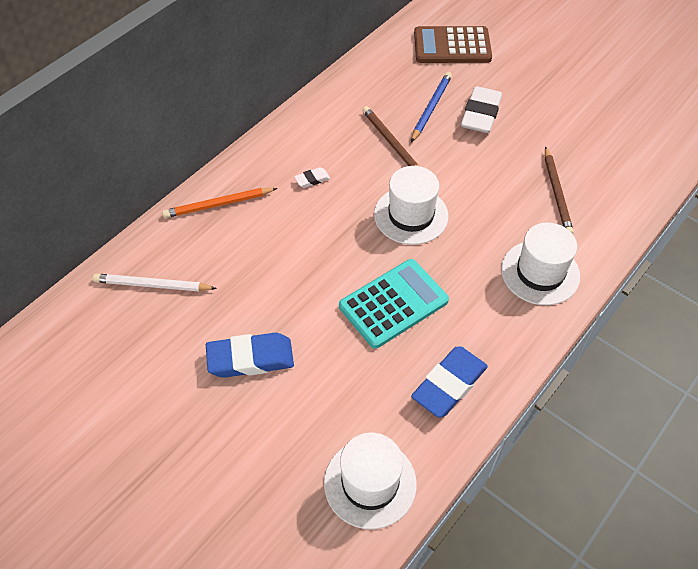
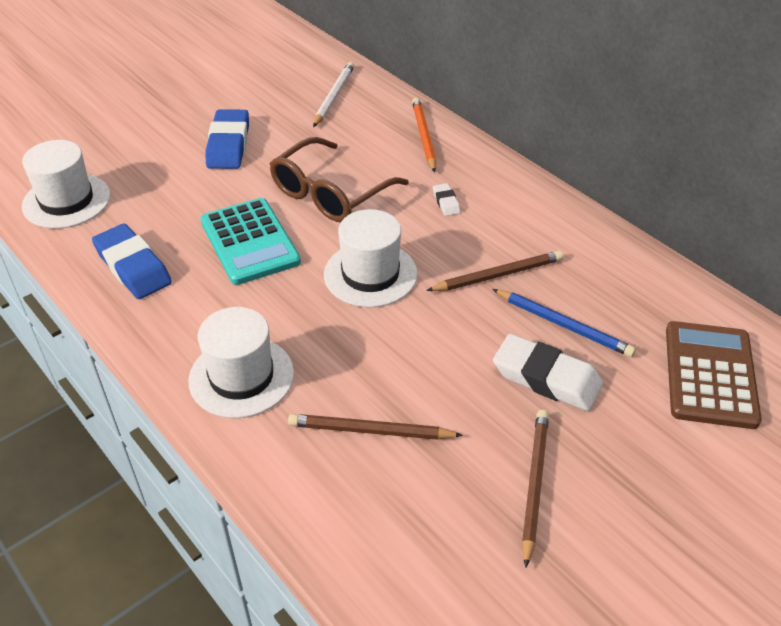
camera: 100 degrees right, 10 degrees down
none -> brown glasses [270,137,409,222]
none -> brown pencil [522,410,549,568]

